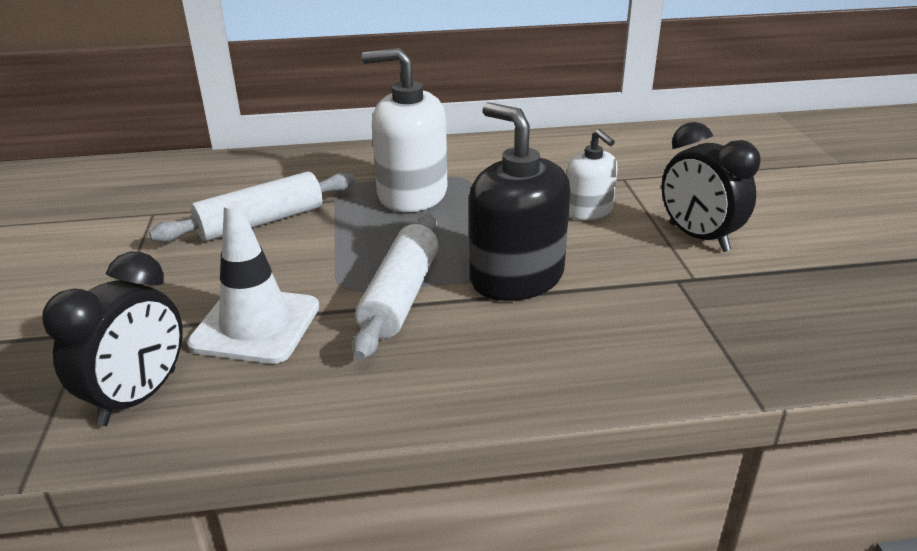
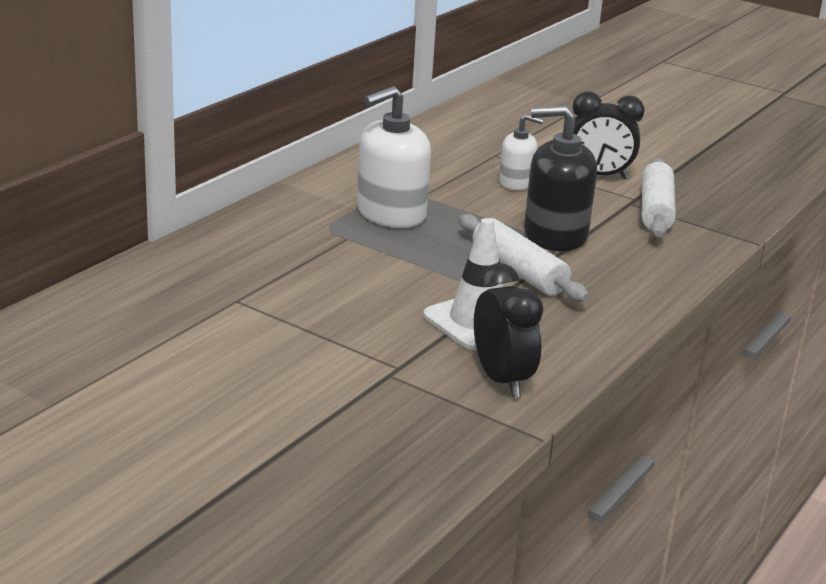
camera: 50 degrees left, 5 degrees down
white rolling pin [149,172,355,242] -> white rolling pin moved to [642,158,676,237]

